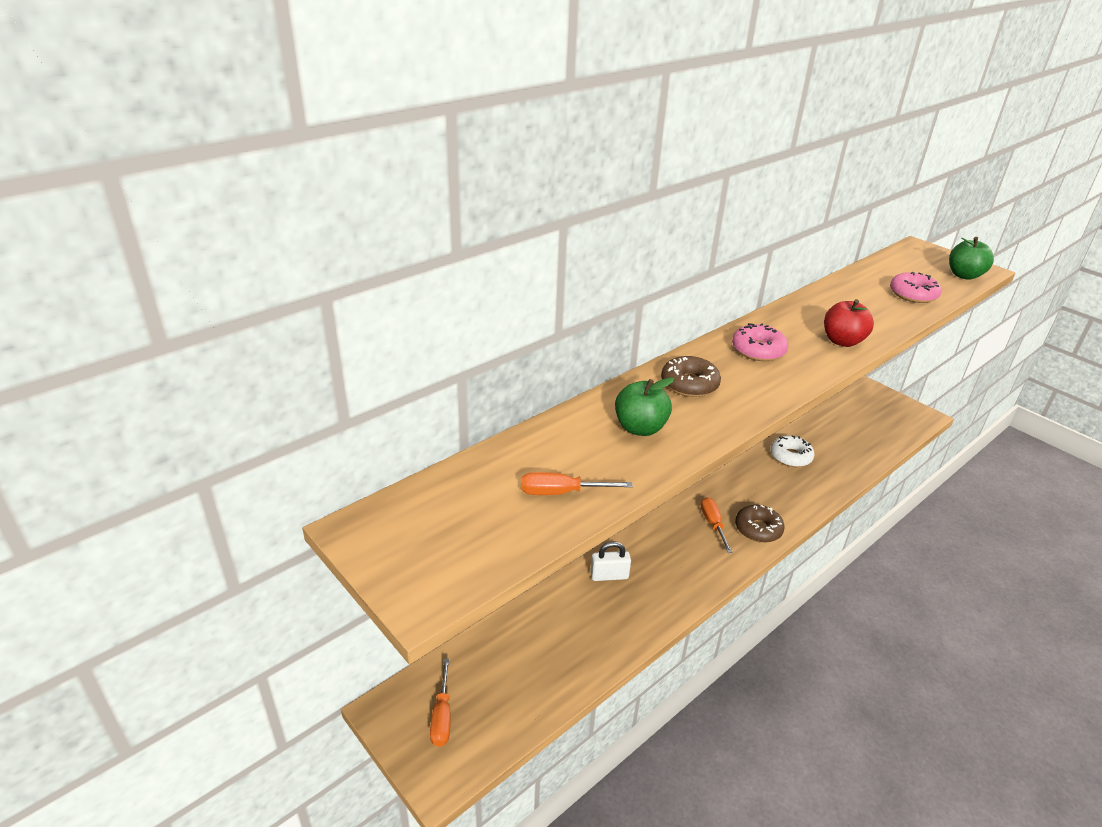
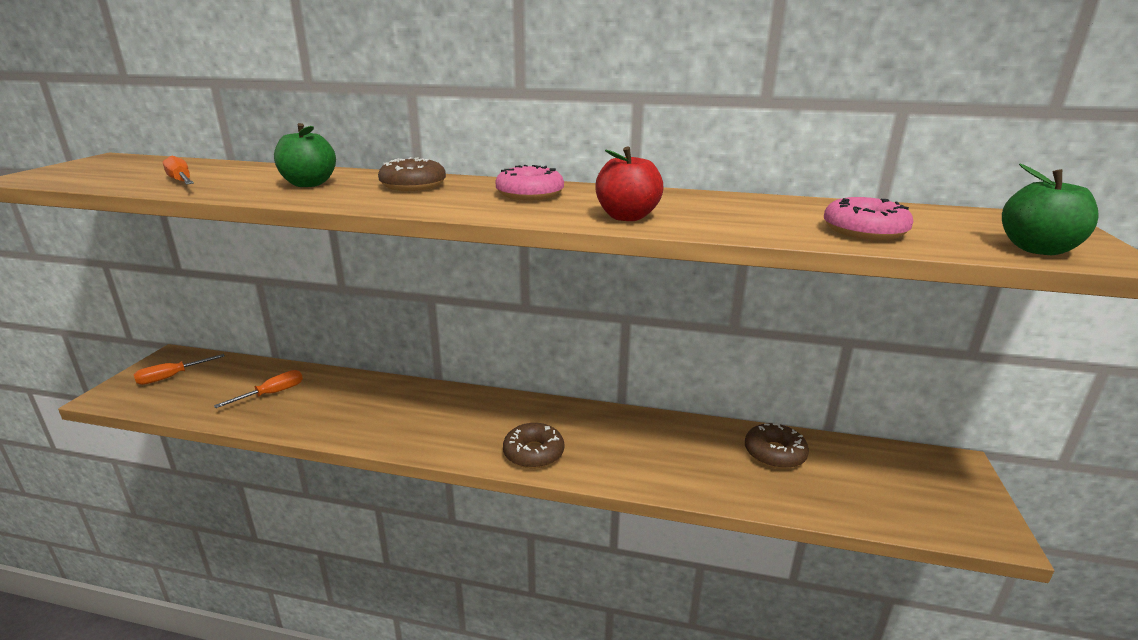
camera: 55 degrees right, 10 degrees down
white padlock [590,541,631,581] -> none
orange screwdriver [701,497,733,553] -> orange screwdriver moved to [214,370,303,408]
white donut [770,435,814,467] -> none
none -> brown donut [745,422,809,469]

